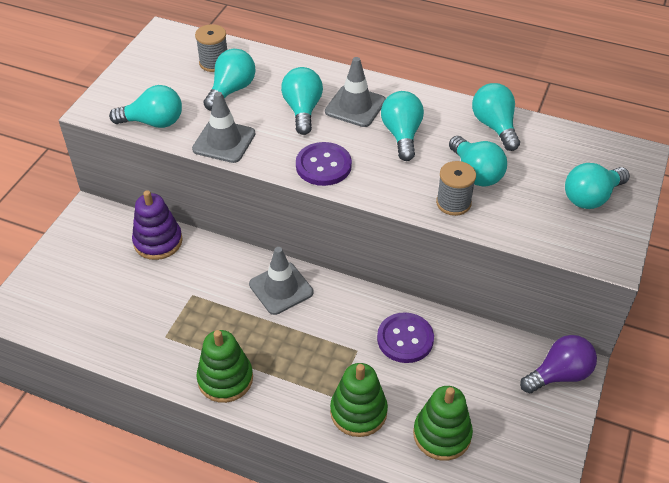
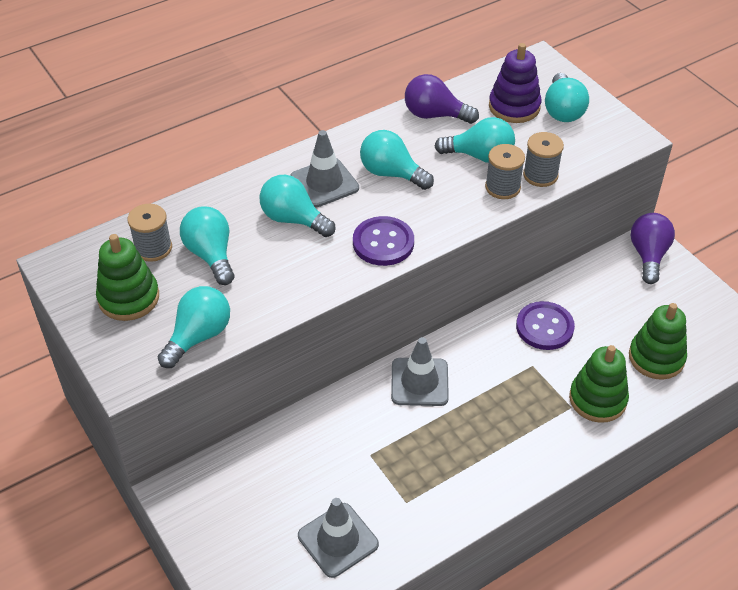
camera: 55 degrees left, 0 degrees up
purple stacking toy [132,190,183,260] -> purple stacking toy moved to [489,43,541,123]
grey traffic cone [192,92,255,163] -> grey traffic cone moved to [298,498,379,578]
green stacking toy [197,330,253,403] -> green stacking toy moved to [96,234,159,321]
turquoise light bulb [472,83,520,151] -> purple light bulb [405,74,479,124]
none -> grey spool [523,132,564,187]

